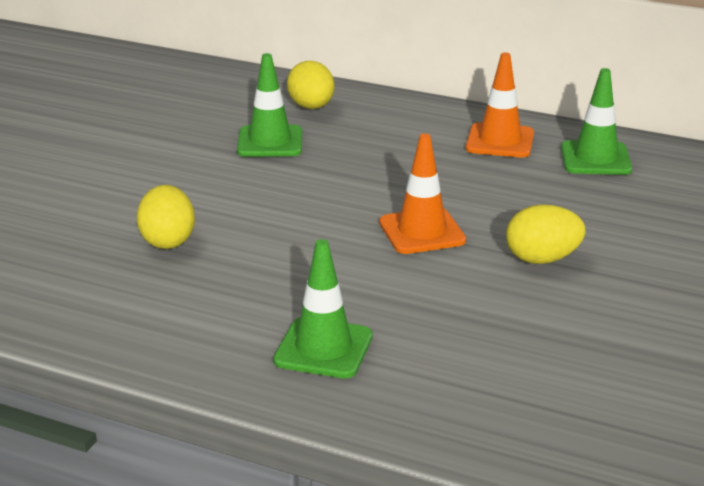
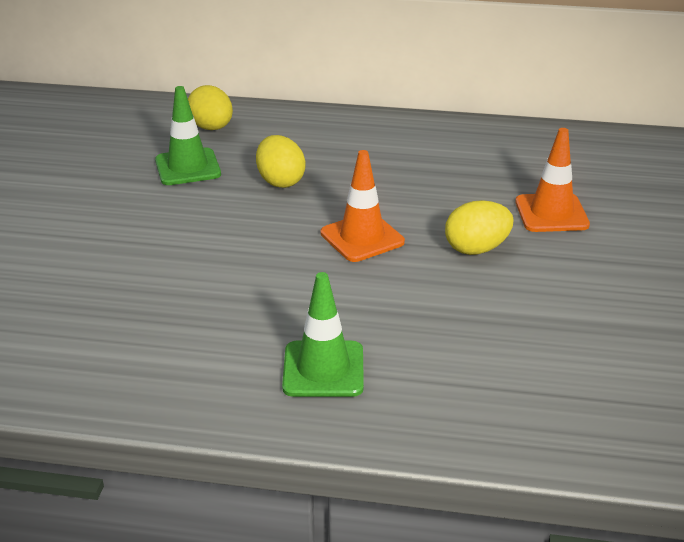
camera: 15 degrees left, 5 degrees up
yellow egg [137,185,195,249] -> yellow egg moved to [256,135,306,188]
orange traffic cone [466,52,534,158] -> orange traffic cone moved to [515,128,590,232]
green traffic cone [561,68,632,175] -> none

